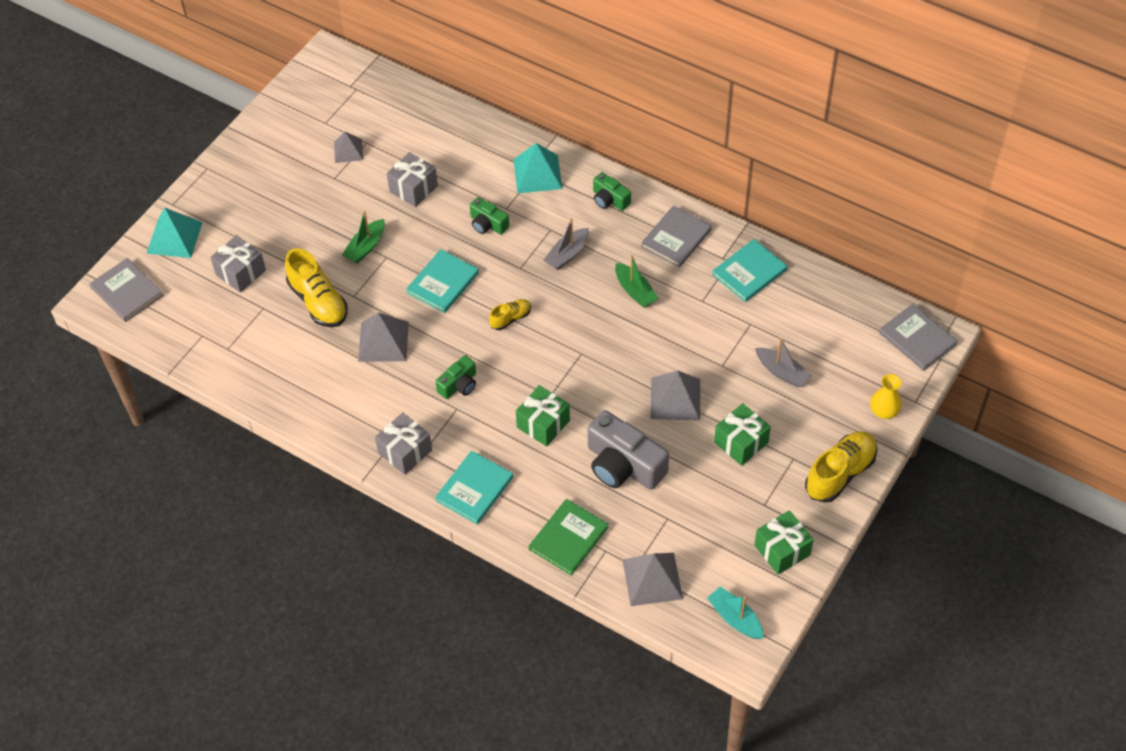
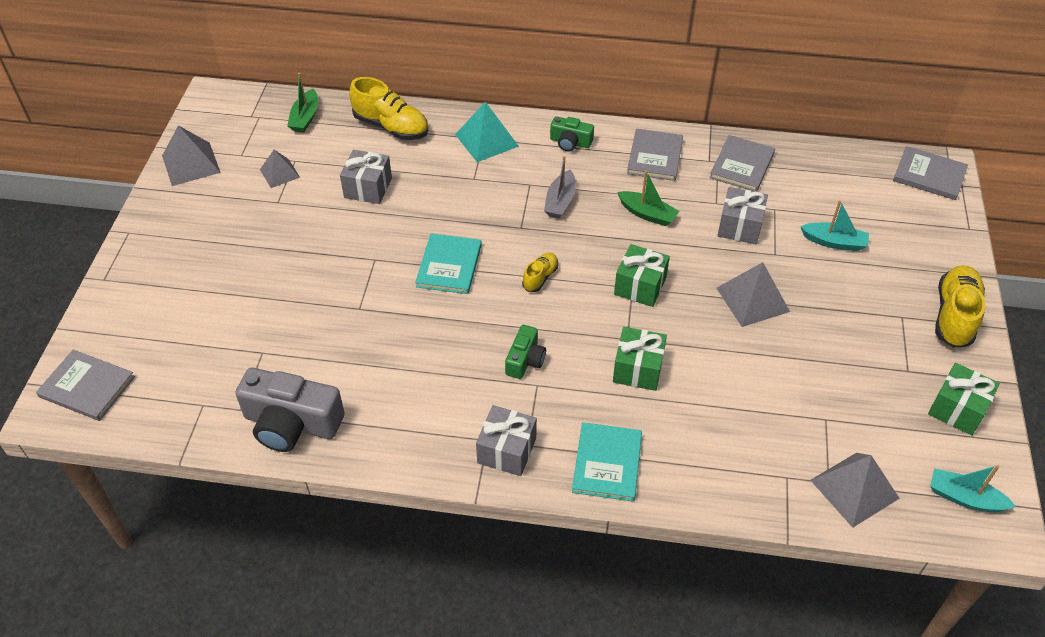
camera: 25 degrees left, 5 degrees down
turquoise pyramid [146,208,203,258] -> none
grey gift [210,235,266,293] -> grey gift moved to [717,187,768,244]
yellow shoe [285,248,348,327] -> yellow shoe moved to [349,77,428,140]
green boat [342,210,385,264] -> green boat moved to [287,73,318,133]
grey pyramid [358,313,409,362] -> grey pyramid moved to [162,125,221,186]
green camera [470,197,509,235] -> none
green book [529,499,609,576] -> none
grey camera [588,410,669,490] -> grey camera moved to [235,368,345,452]
turquoise book [712,239,787,302] -> grey book [710,135,775,192]
green gift [714,403,771,466] -> green gift moved to [614,244,670,307]
grey boat [755,338,812,388] -> turquoise boat [800,200,869,251]
yellow vase [870,374,902,419] -> none

